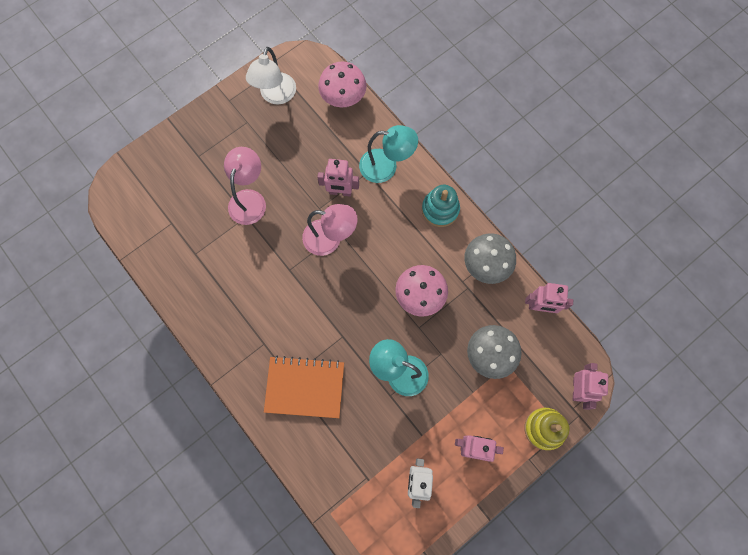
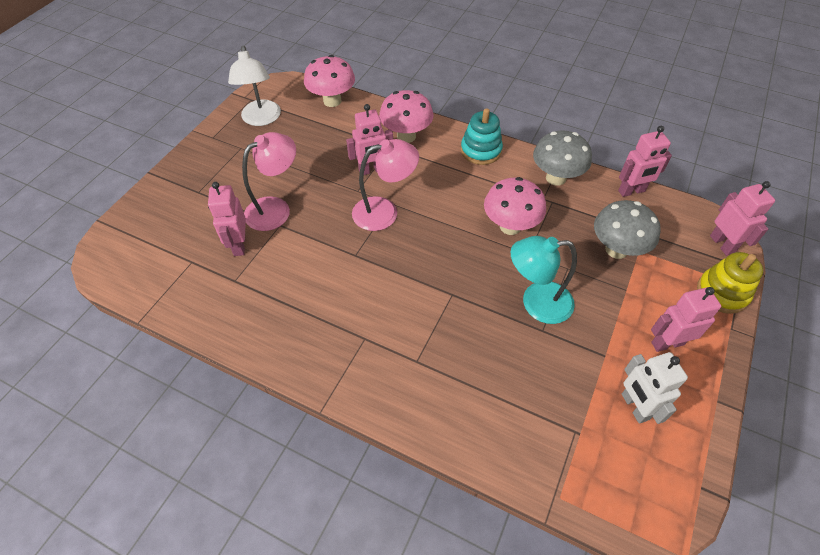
camera: 25 degrees left, 20 degrees down
pink lamp [224,147,266,225] -> pink lamp turned 60 degrees clockwise [242,132,296,231]
orange notebook [264,356,344,418] -> none
turquoise lamp [359,125,418,183] -> pink mushroom [379,90,433,143]
none -> pink robot [208,182,246,256]

